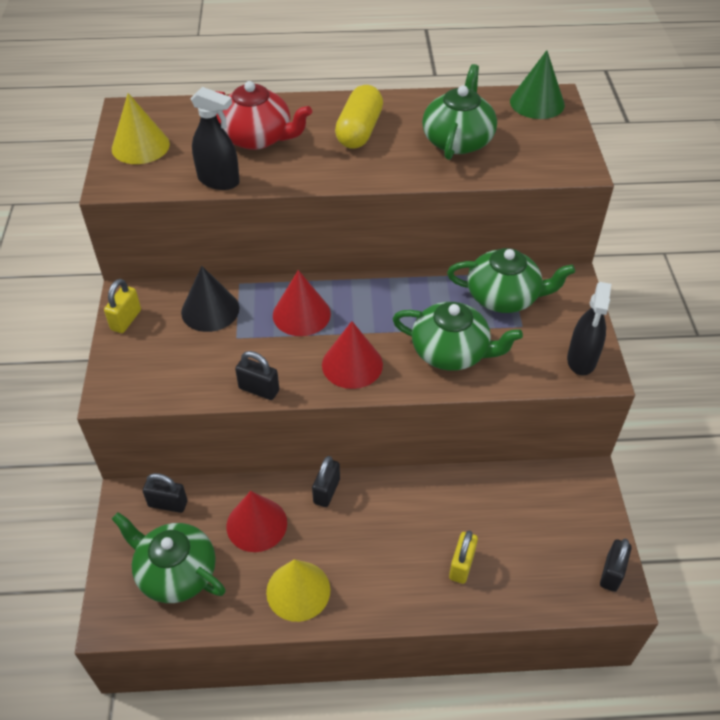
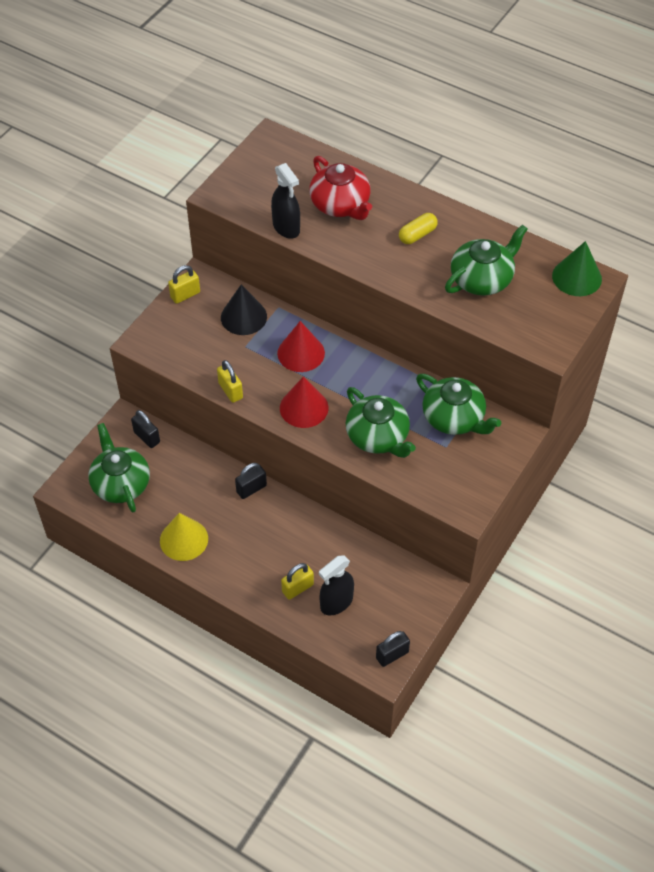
camera: 35 degrees right, 5 degrees up
yellow cone [112,93,170,164] -> none
red cone [227,491,287,552] -> none
black padlock [235,351,279,400] -> yellow padlock [217,360,243,403]
yellow capsule [335,85,383,149] -> yellow capsule [399,213,438,244], size x0.64
black spray bottle [567,282,611,376] -> black spray bottle moved to [319,555,354,616]

